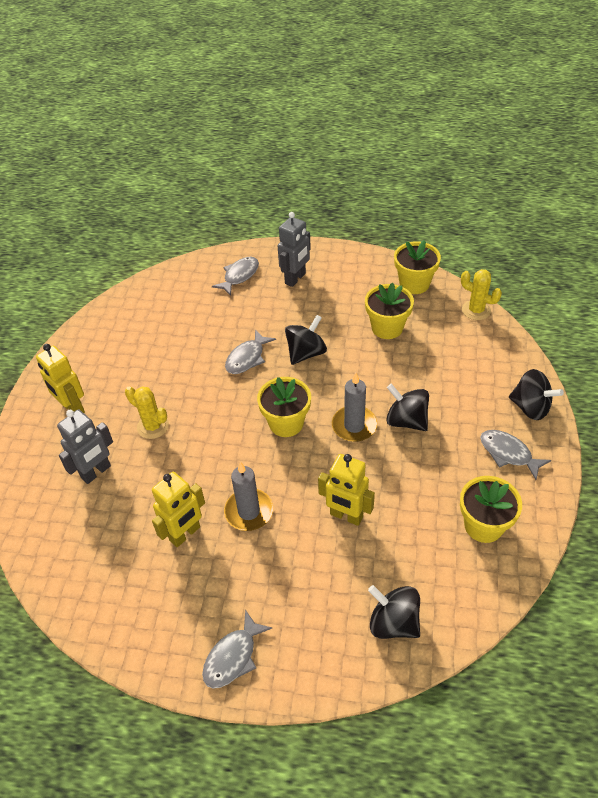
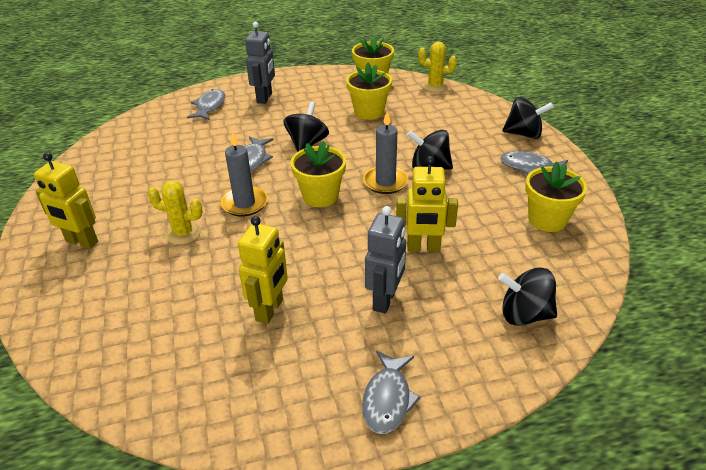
camera: 25 degrees left, 10 degrees down
grey robot [57,409,113,484] -> grey robot moved to [365,206,406,314]
grey candle [224,462,273,531] -> grey candle moved to [220,131,268,217]

